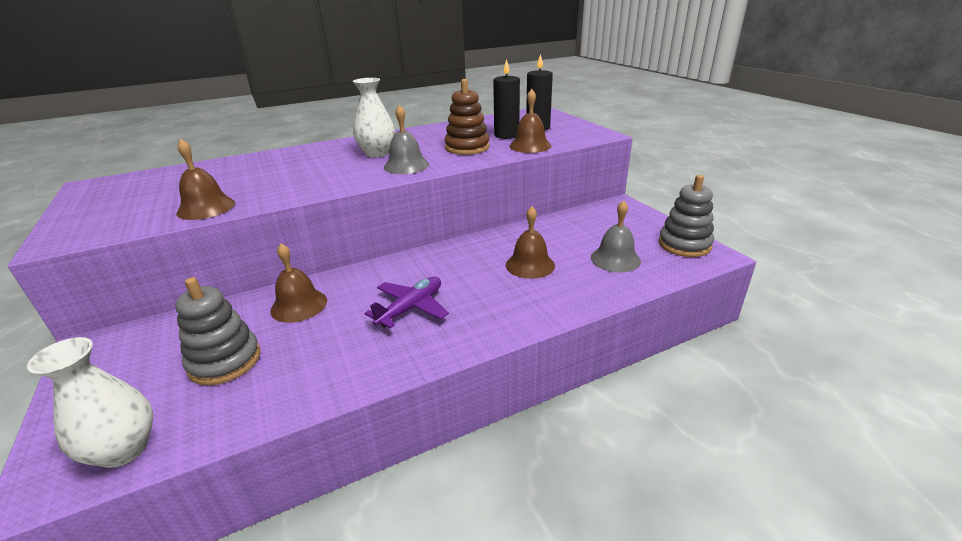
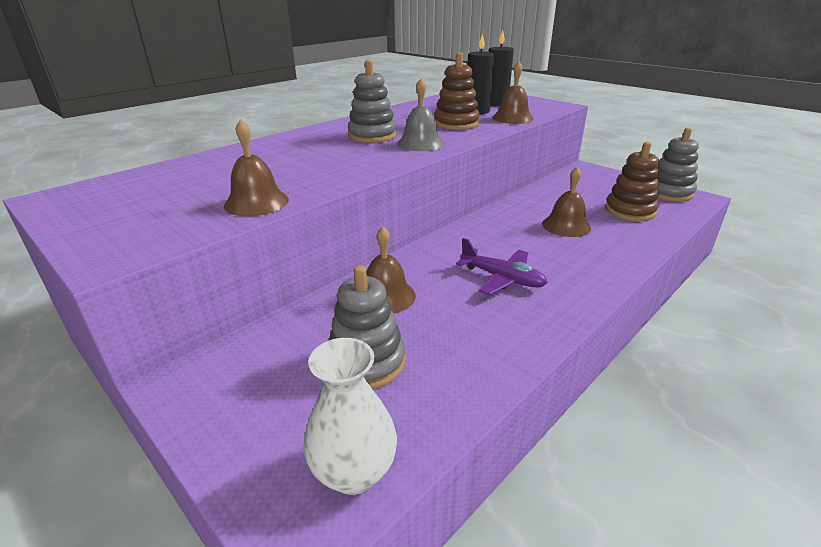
camera: 20 degrees left, 0 degrees up
white vase [353,78,395,157] -> grey stacking toy [348,60,397,143]
purple plane [364,277,449,328] -> purple plane turned 105 degrees clockwise [456,238,548,295]
grey bell [591,200,641,272] -> brown stacking toy [605,142,659,221]

